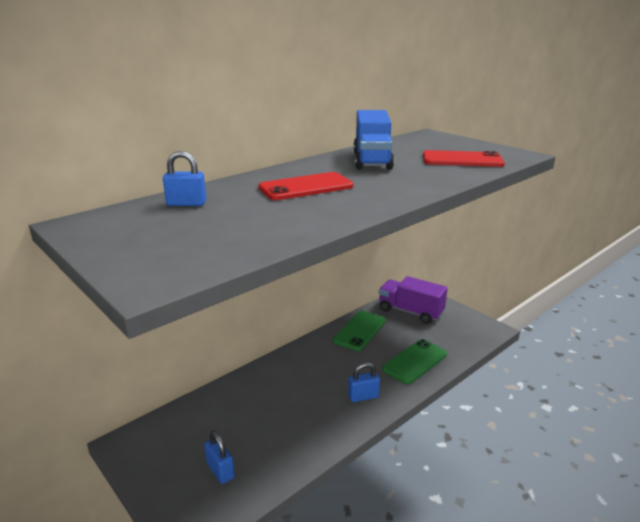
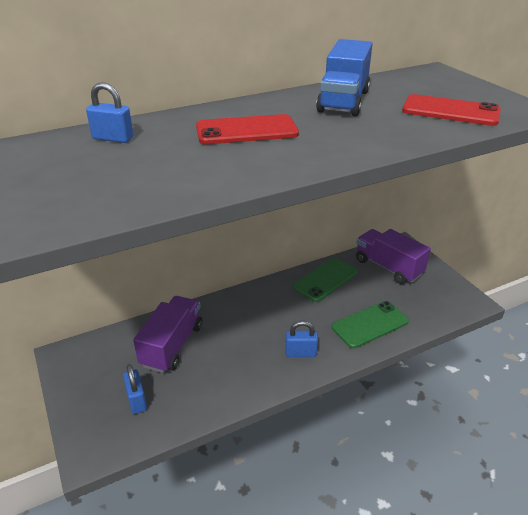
camera: 15 degrees right, 10 degrees up
none -> purple truck [133,296,202,373]

